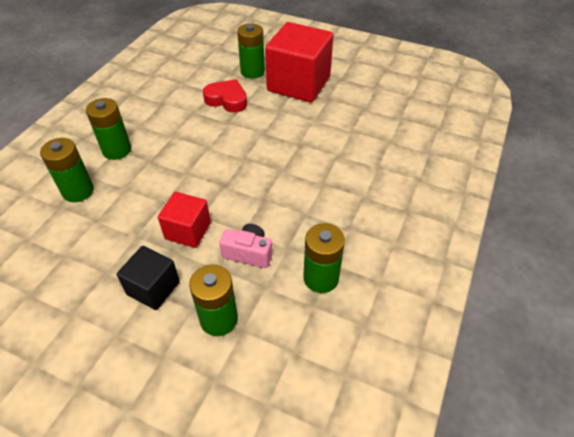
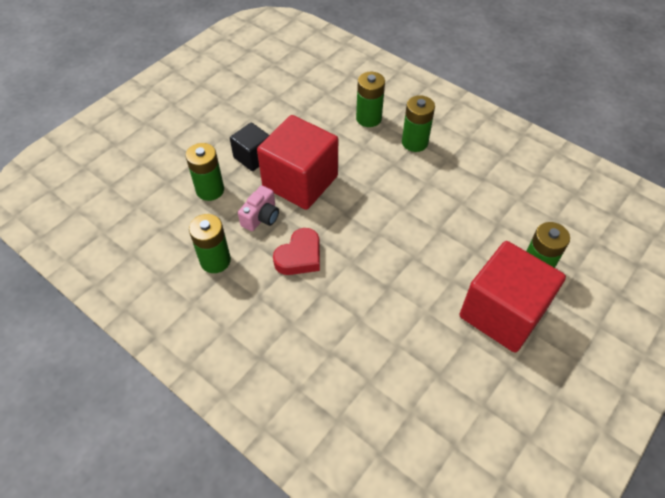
camera: 105 degrees right, 5 degrees up
red cube [158,192,211,248] -> red cube [257,115,338,210], size x1.86
red heart [203,79,247,113] -> red heart moved to [273,228,320,275]

